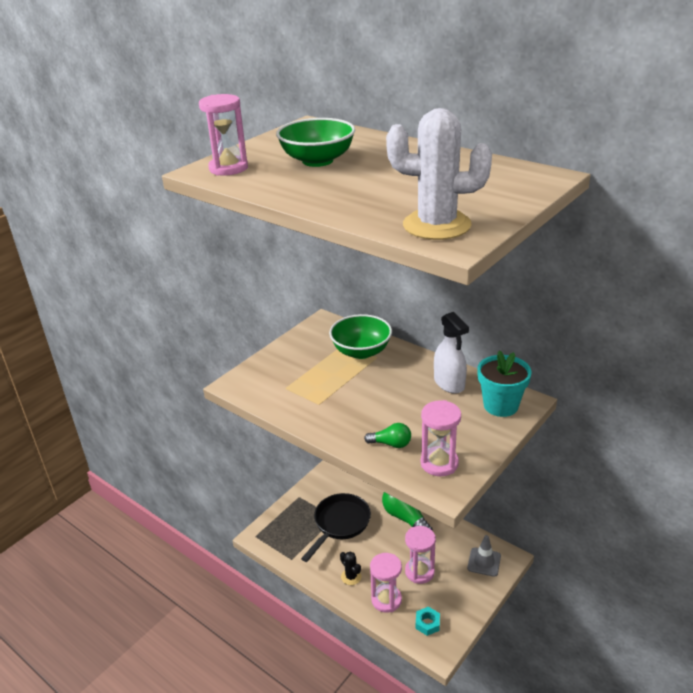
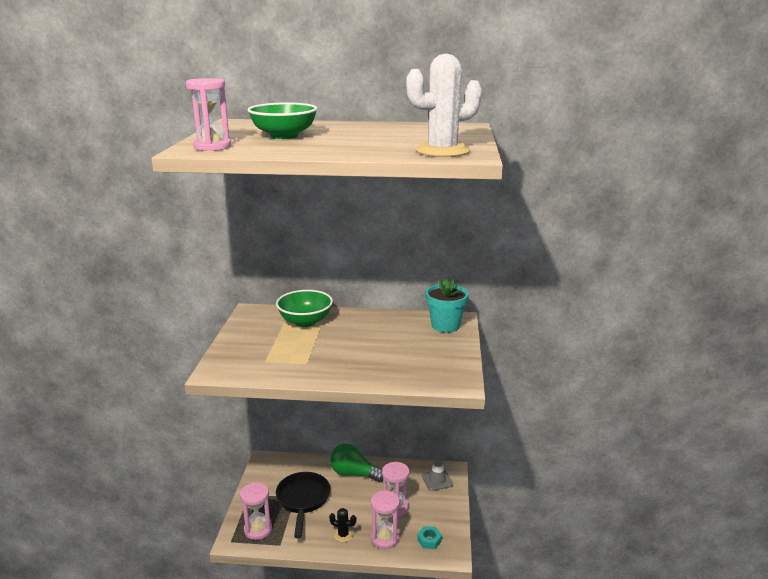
camera: 35 degrees left, 10 degrees down
green light bulb [364,423,411,448] -> none
pink hourglass [421,400,461,476] -> pink hourglass moved to [240,482,272,540]
white spray bottle [434,312,469,394] -> none

